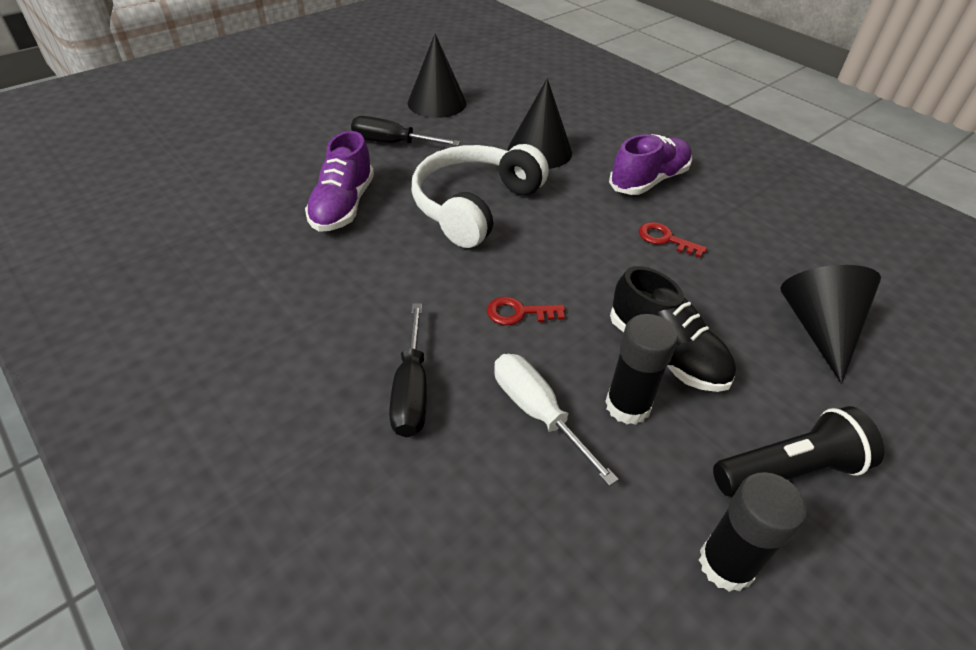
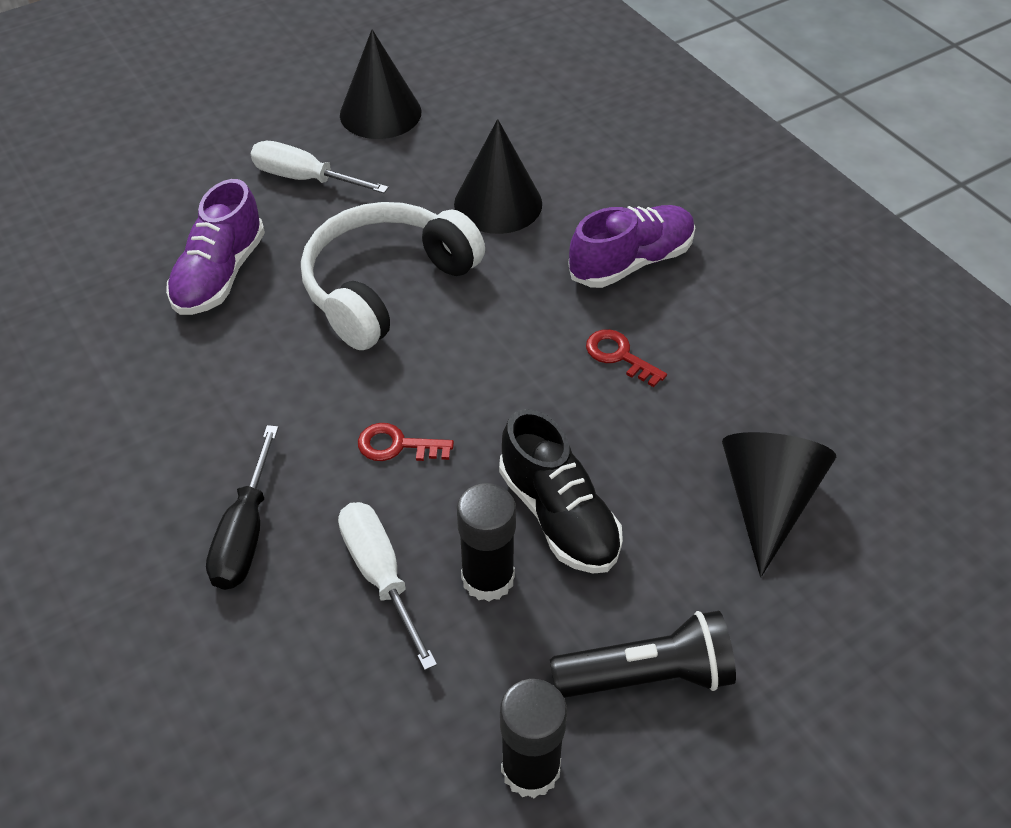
camera: 10 degrees right, 5 degrees up
black screwdriver [351,116,460,146] -> white screwdriver [251,141,389,193]

